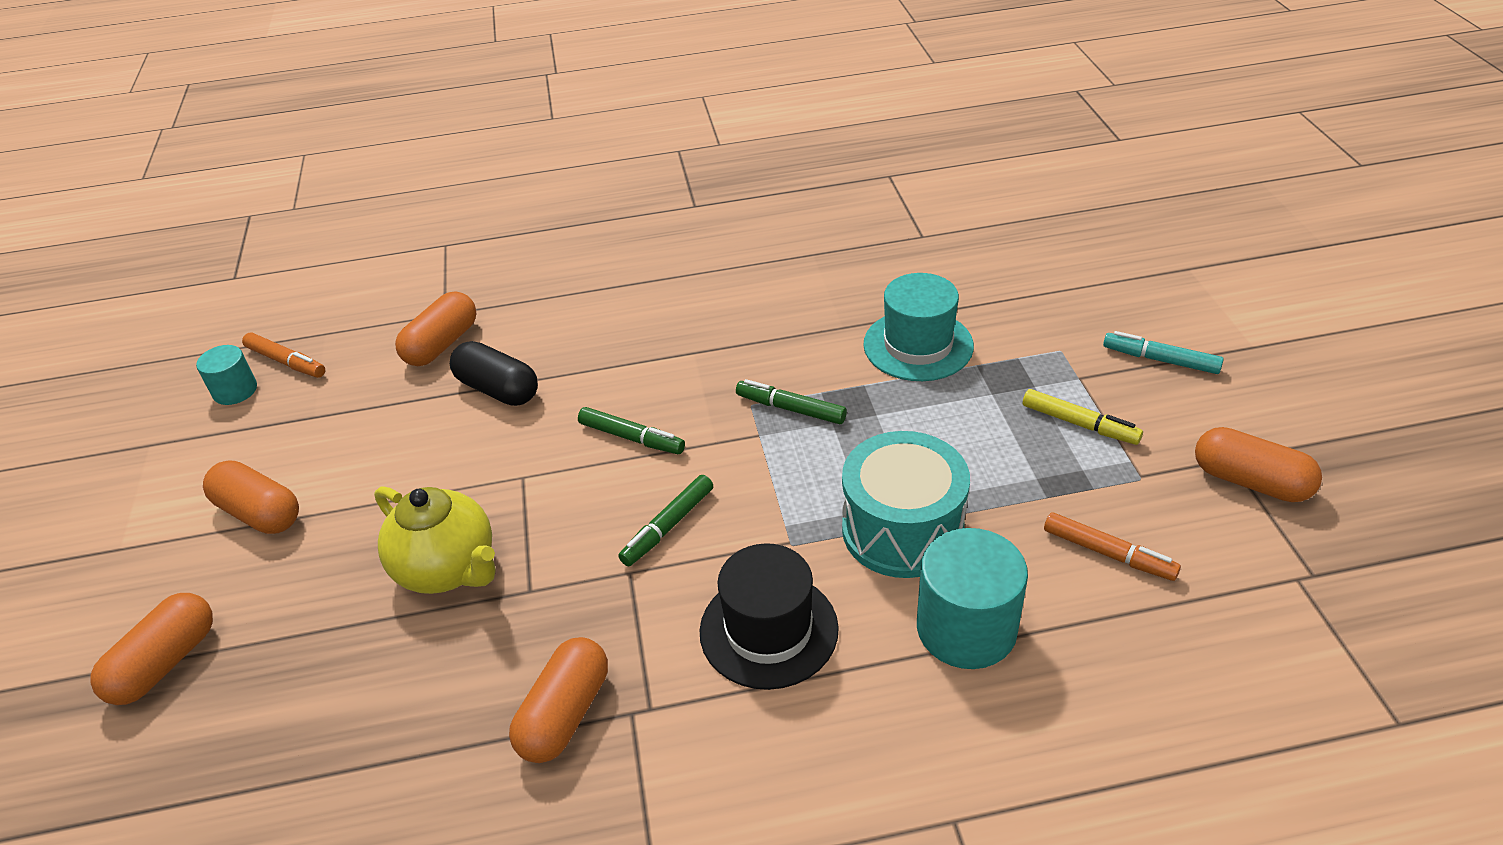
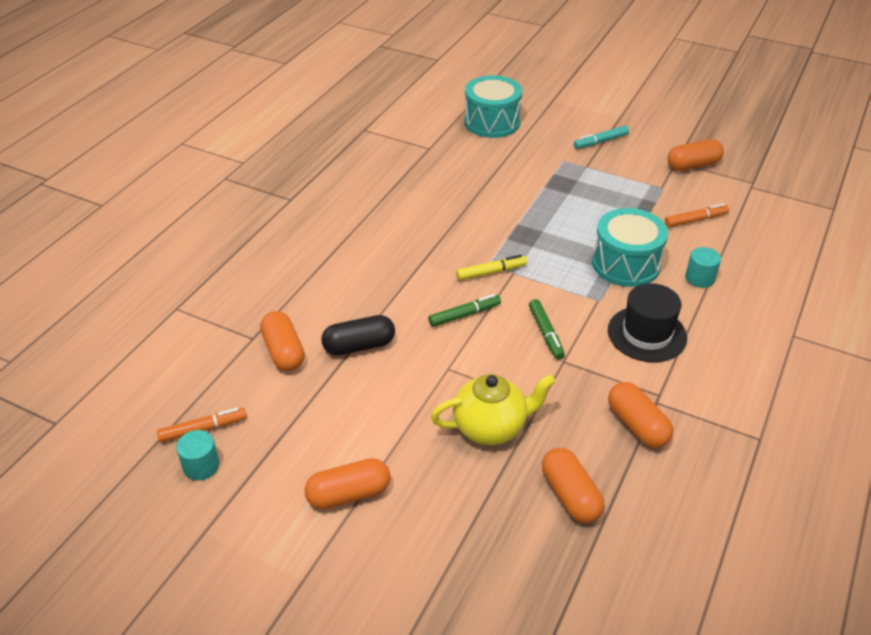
camera: 55 degrees left, 0 degrees up
orange capsule [90,593,213,705] -> orange capsule moved to [542,448,605,523]
green marker [736,379,847,424] -> none
turquoise hat [863,273,974,381] -> none
turquoise cylinder [917,528,1028,669] -> turquoise cylinder [685,247,721,288], size x0.57
yellow marker [1023,389,1143,445] -> yellow marker moved to [456,255,527,281]
none -> turquoise drum [464,75,522,138]

